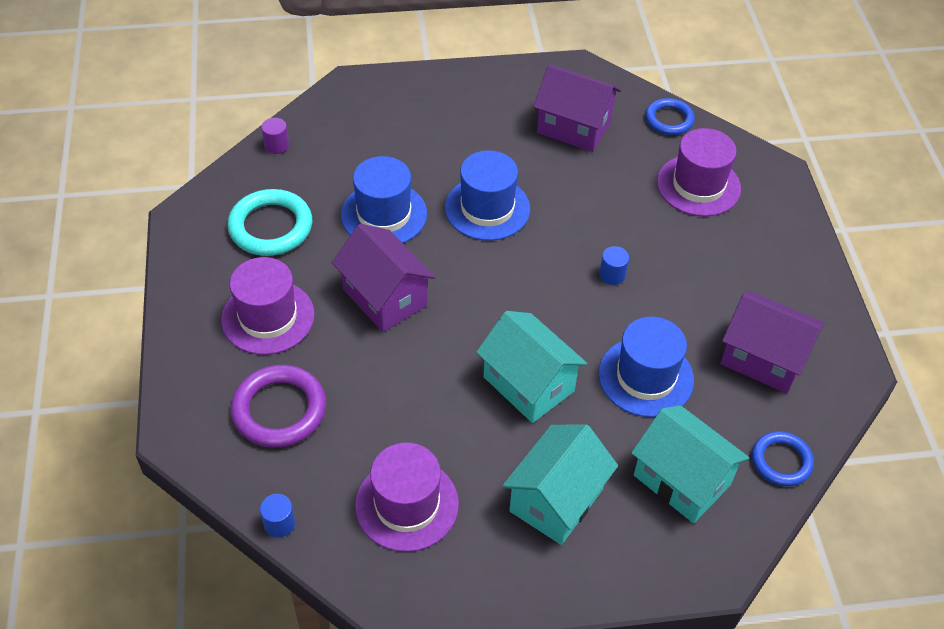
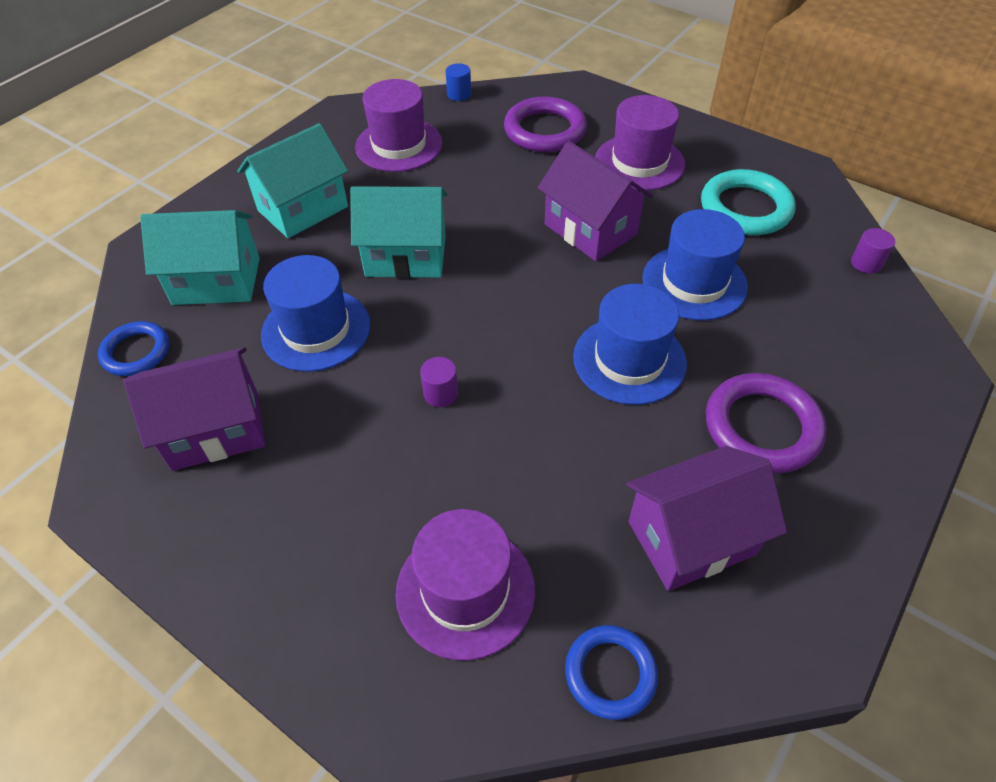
camera: 135 degrees right, 0 degrees up
purple house [332,224,435,332] -> purple house turned 45 degrees clockwise [538,141,653,261]
turquoise house [502,425,618,545] -> turquoise house turned 60 degrees clockwise [237,123,348,238]
blue cylinder [599,246,629,285] -> purple cylinder [420,357,458,407]
none -> purple ring [706,373,827,473]

